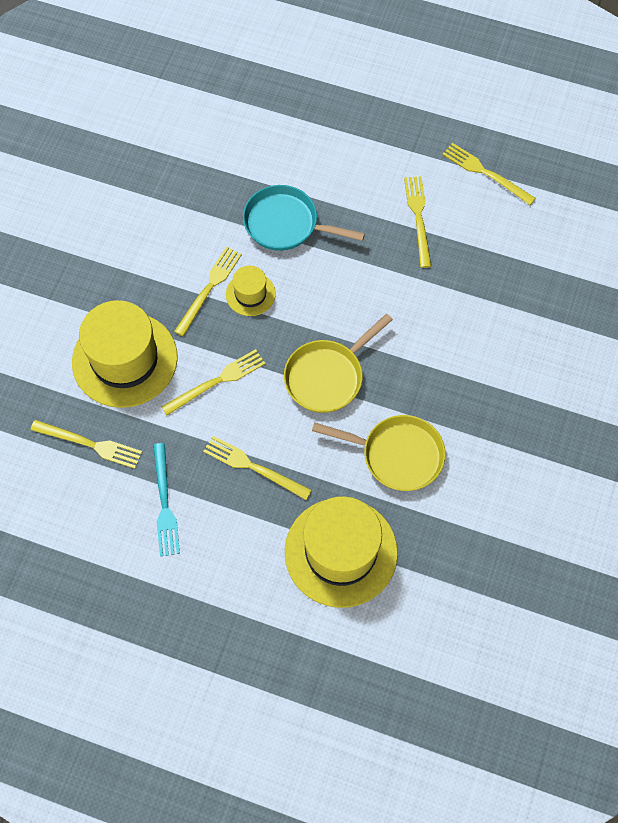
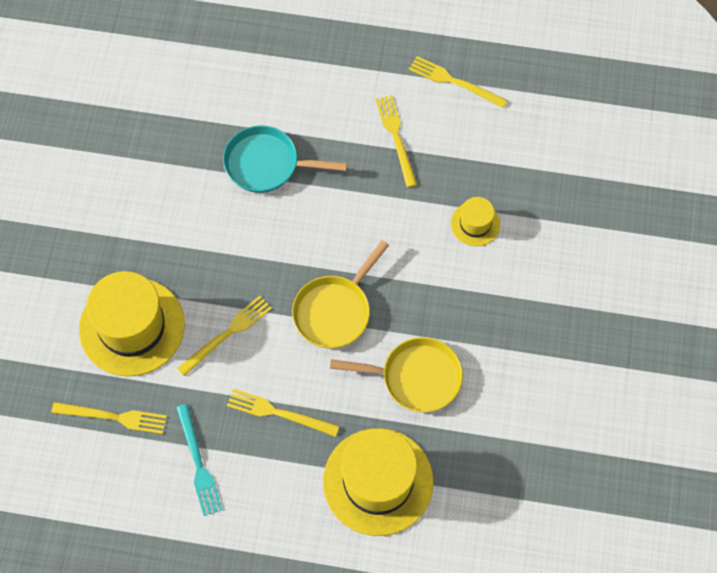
camera: 10 degrees left, 0 degrees up
yellow fork [174,246,242,336] -> none
yellow hat [226,266,276,316] -> yellow hat moved to [451,197,500,246]

